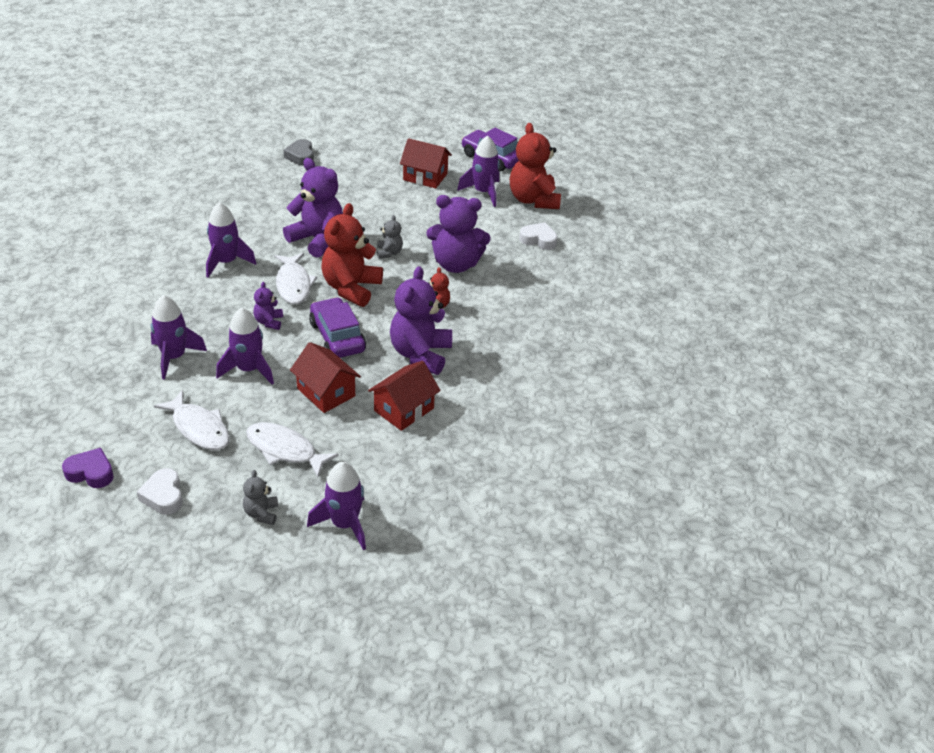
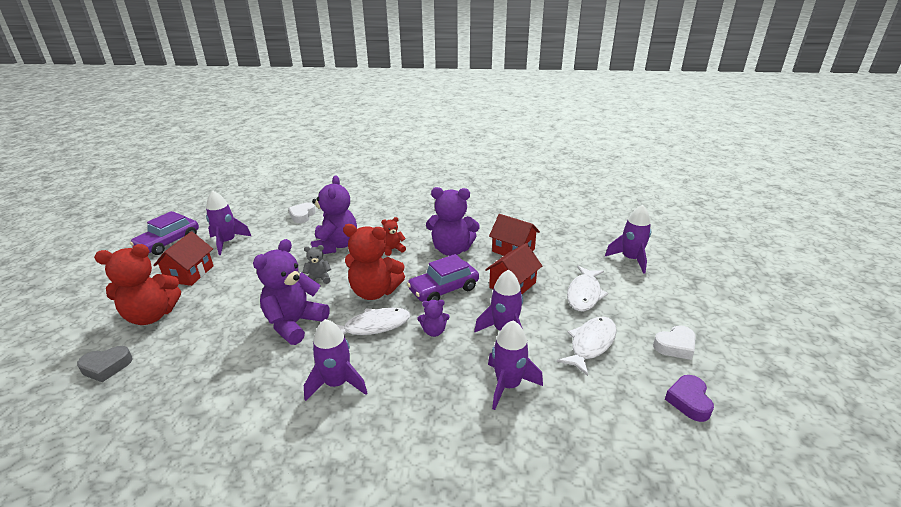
camera: 95 degrees left, 10 degrees down
grey teddy bear [243,470,278,525] -> none
red teddy bear [510,123,561,209] -> red teddy bear moved to [94,244,181,325]

